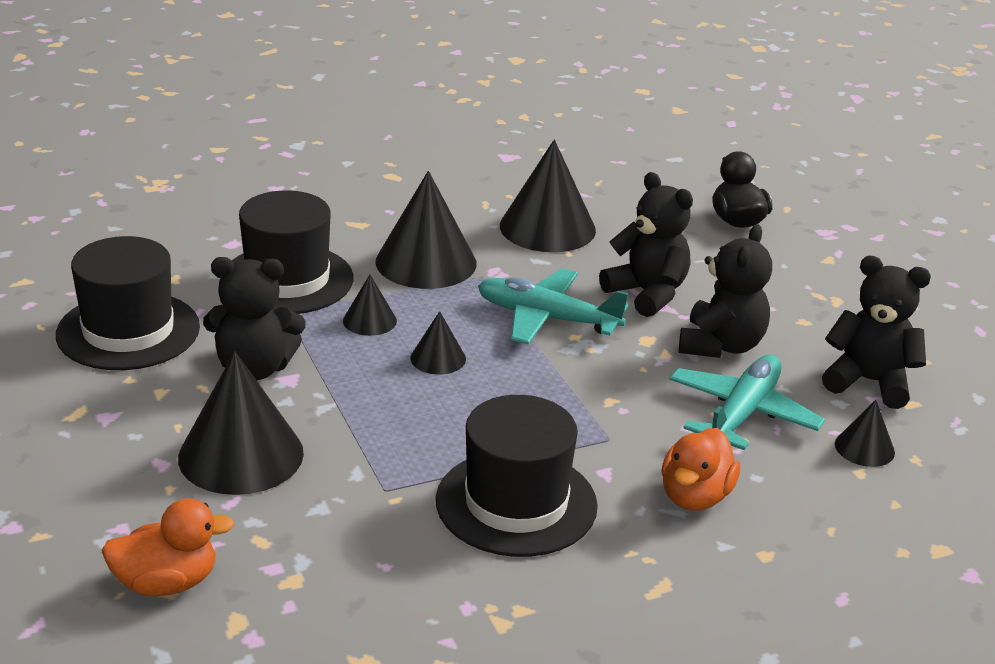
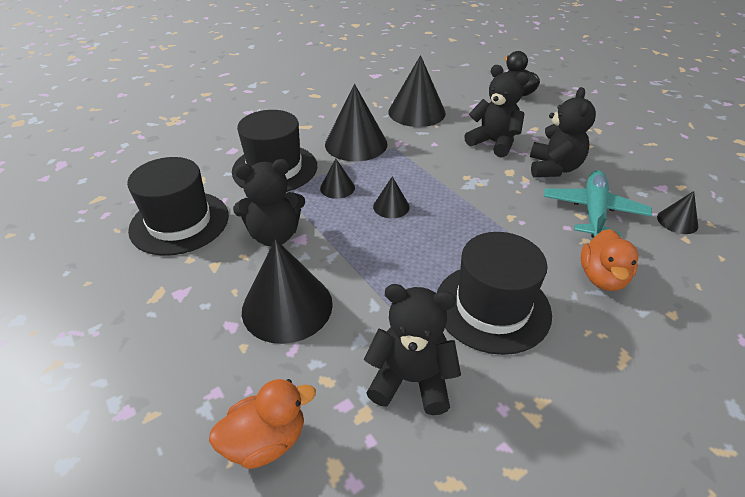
camera: 10 degrees left, 10 degrees up
turquoise plane [478,268,629,345] -> none
black teddy bear [822,256,931,409] -> black teddy bear moved to [364,284,461,415]

